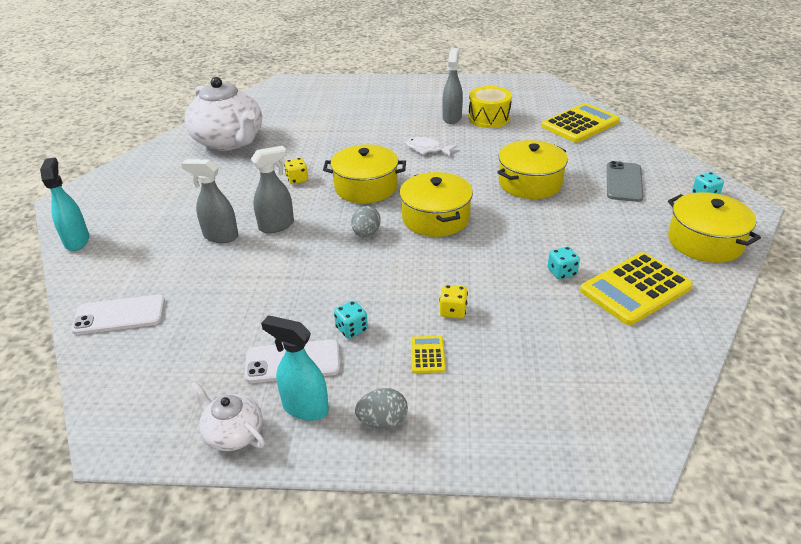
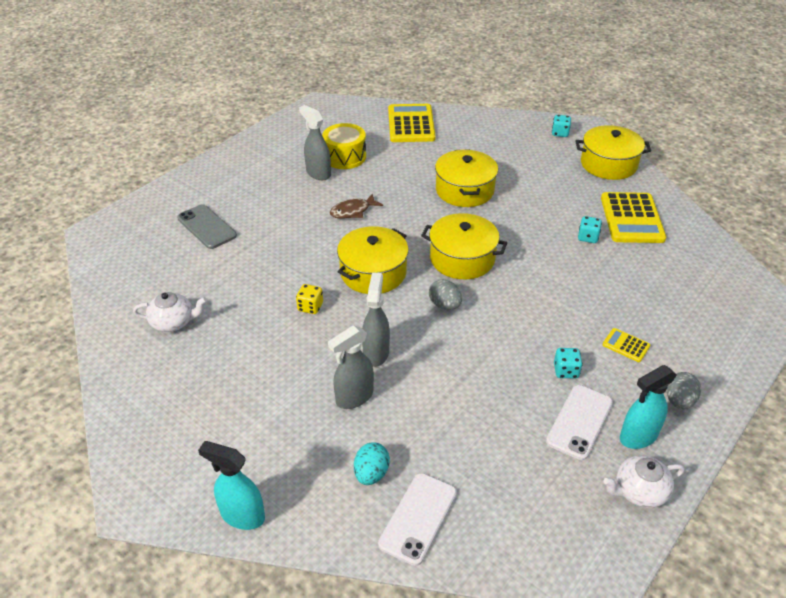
camera: 55 degrees left, 5 degrees up
white teapot [184,77,262,151] -> white teapot [133,292,207,332], size x0.48
white fish [405,137,457,156] -> brown fish [330,194,383,219]
yellow dice [439,285,468,319] -> none
grey phone [607,161,644,202] -> grey phone moved to [177,204,237,249]
none -> turquoise egg [354,442,390,485]

